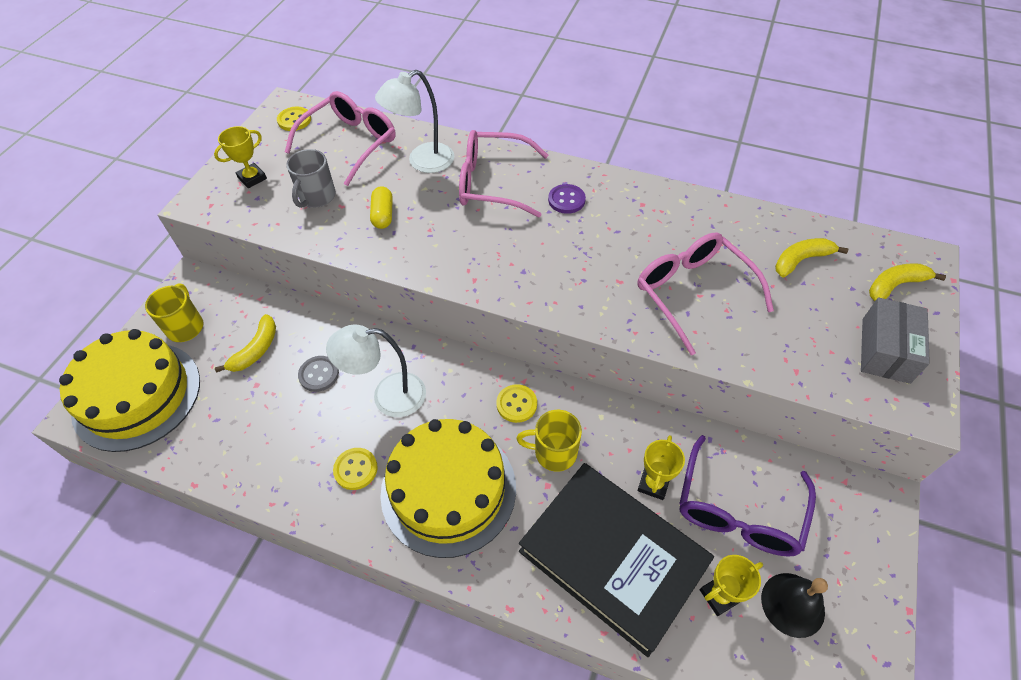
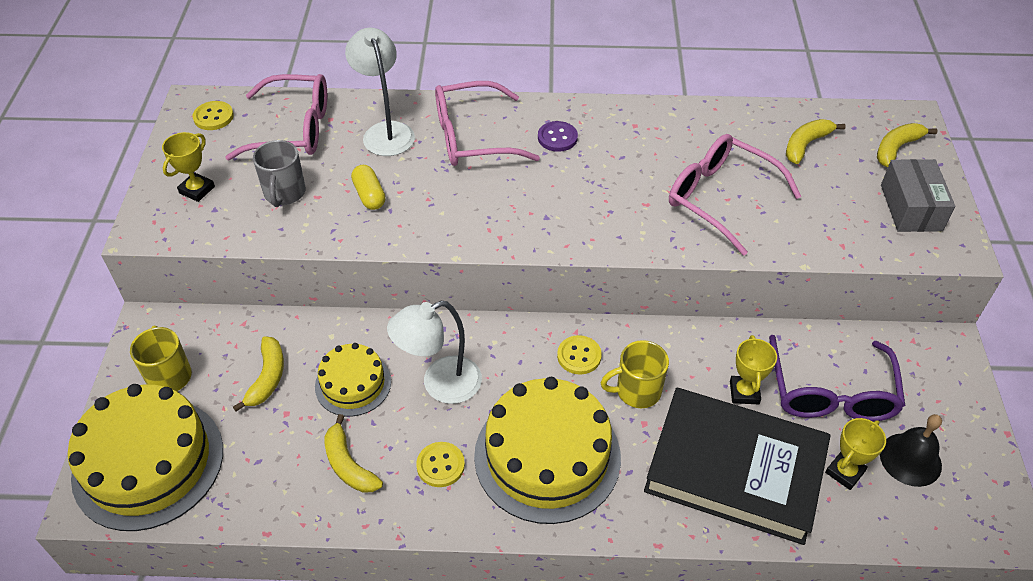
camera: 20 degrees left, 5 degrees down
pink glasses [285,91,396,186] -> pink glasses turned 75 degrees clockwise [225,74,327,161]
grey button [298,356,339,392] -> yellow cake [315,343,391,416]
white lamp [375,70,454,173] -> white lamp turned 120 degrees clockwise [345,28,415,156]
none -> yellow banana [325,414,383,492]

